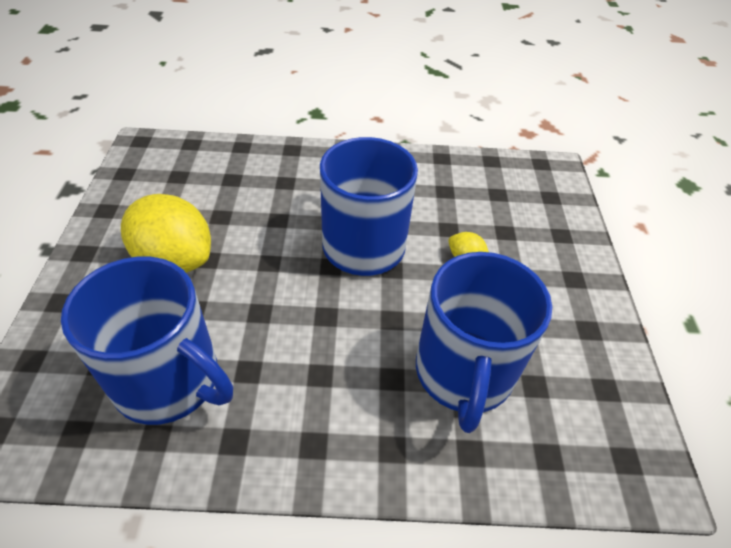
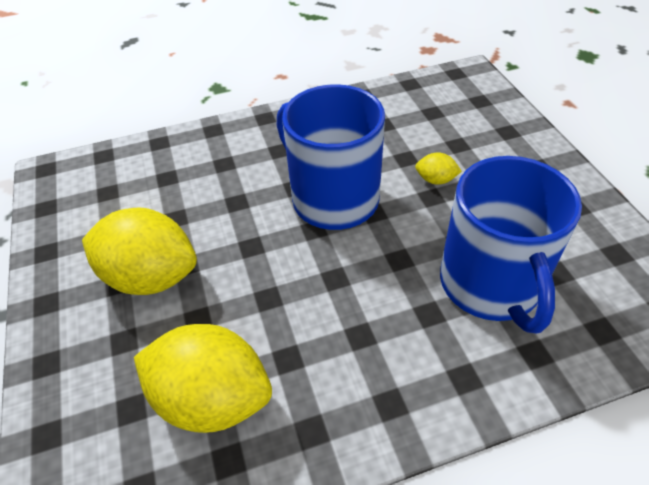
camera: 15 degrees left, 0 degrees up
blue mug [61,257,233,425] -> yellow lemon [134,324,272,433]

